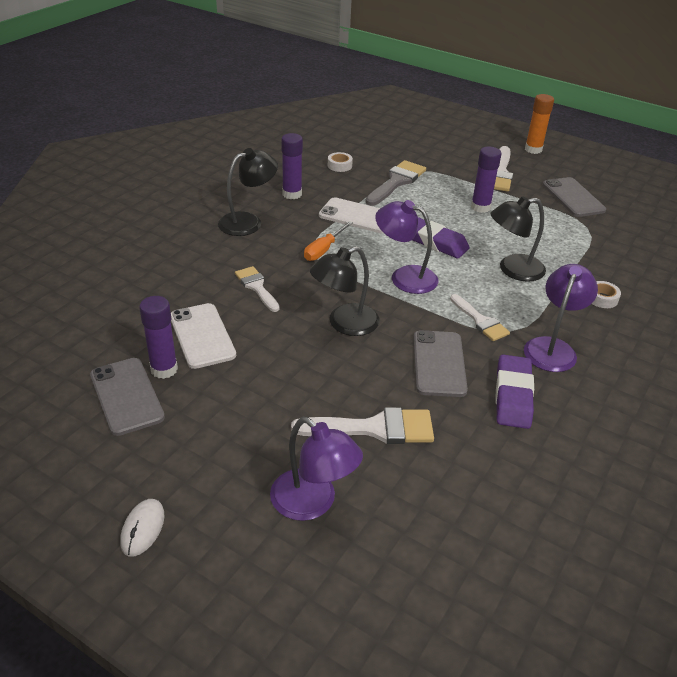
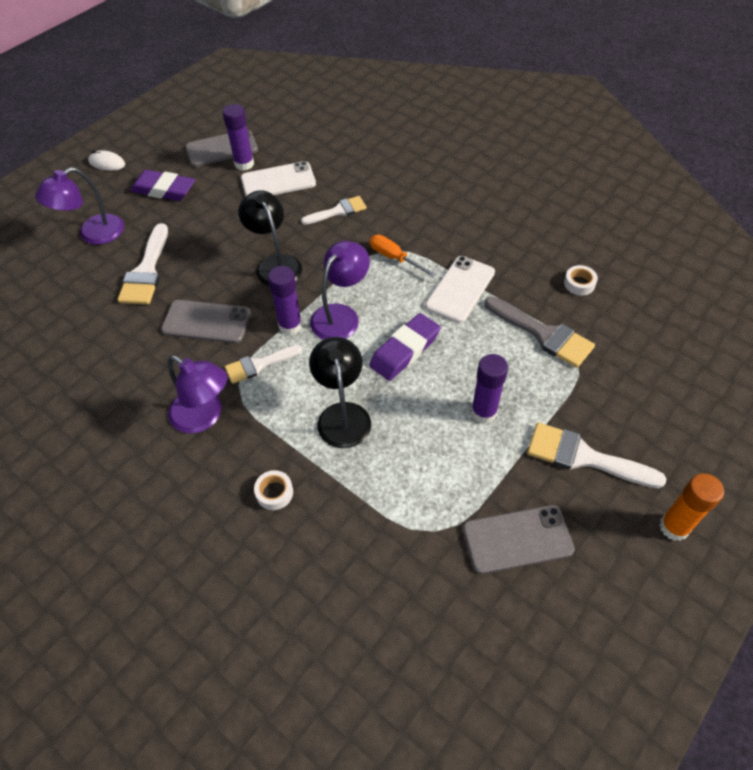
camera: 100 degrees right, 15 degrees up
black lamp [218,148,278,236] -> none
purple glue stick [281,133,303,199] -> purple glue stick moved to [268,266,302,335]
purple eraser [496,355,534,429] -> purple eraser moved to [130,170,195,201]

